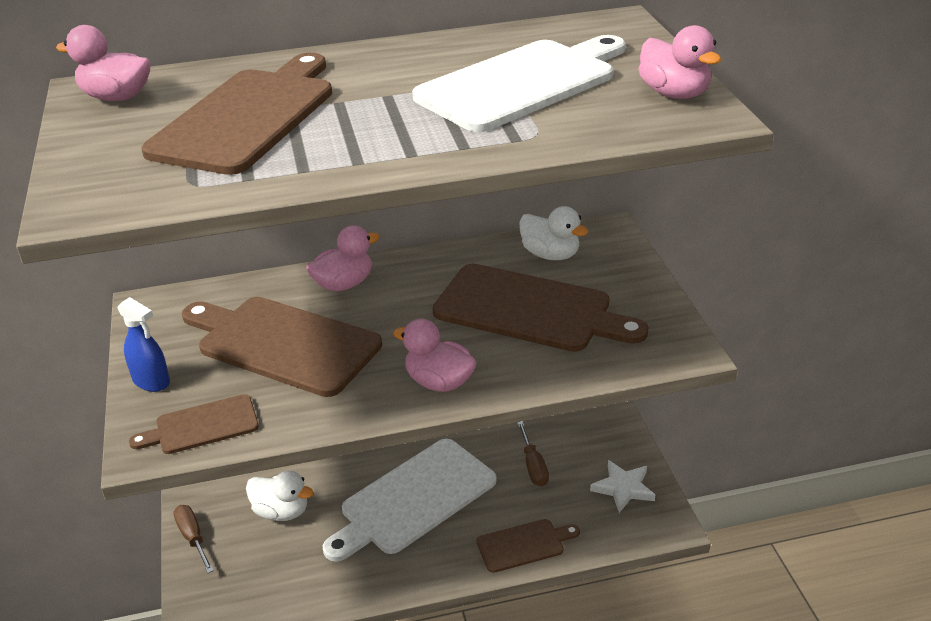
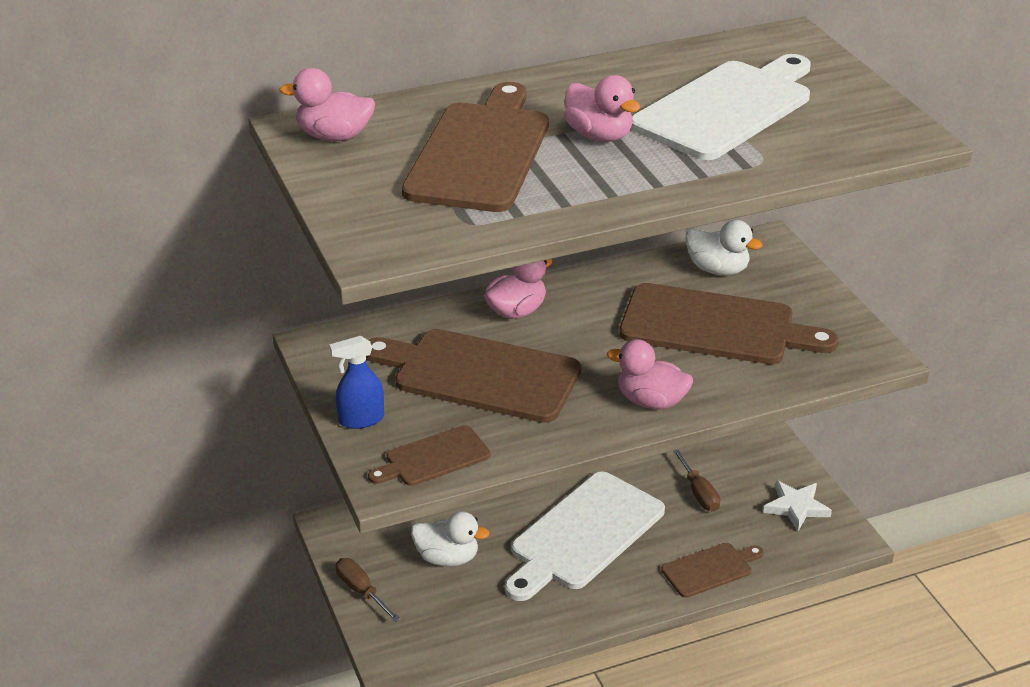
camera: 10 degrees left, 0 degrees up
blue spray bottle [118,297,170,392] -> blue spray bottle turned 135 degrees clockwise [329,336,384,429]
pink duck [639,25,721,99] -> pink duck moved to [564,75,640,142]

